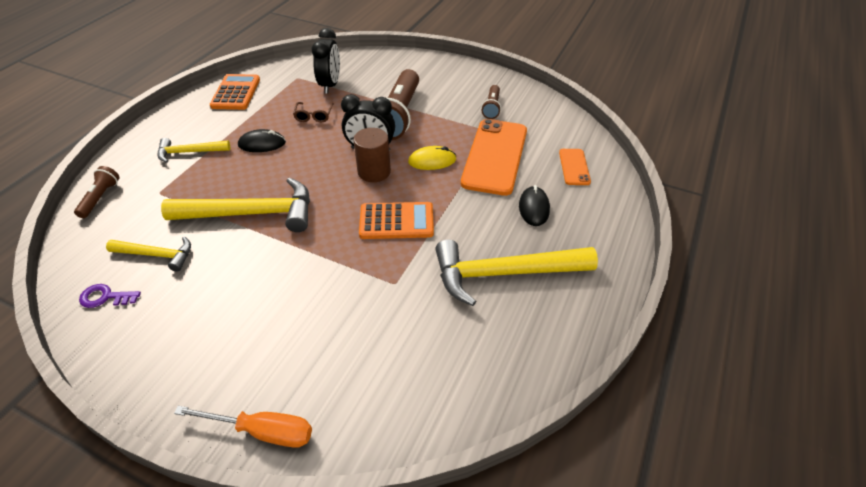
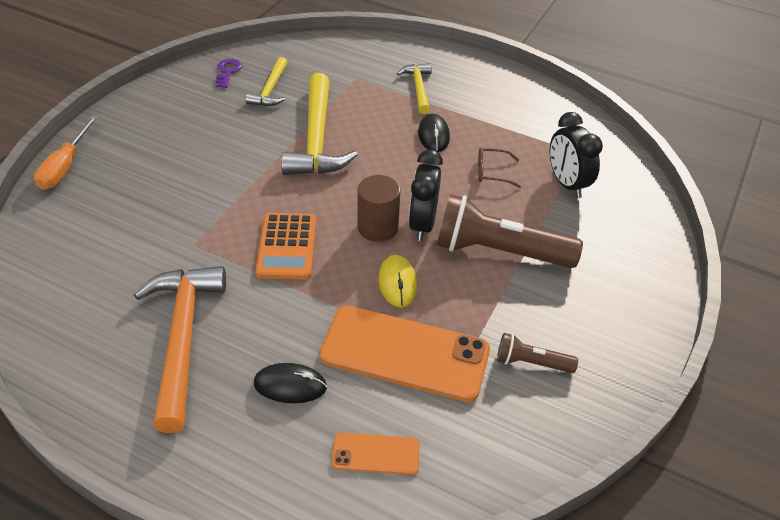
camera: 90 degrees right, 0 degrees up
brown flashlight [74,166,120,218] -> none
orange calculator [210,74,260,110] -> none
black clock [312,28,340,94] -> black clock turned 60 degrees clockwise [550,112,603,198]
yellow hammer [435,240,598,306] -> orange hammer [134,266,226,433]

